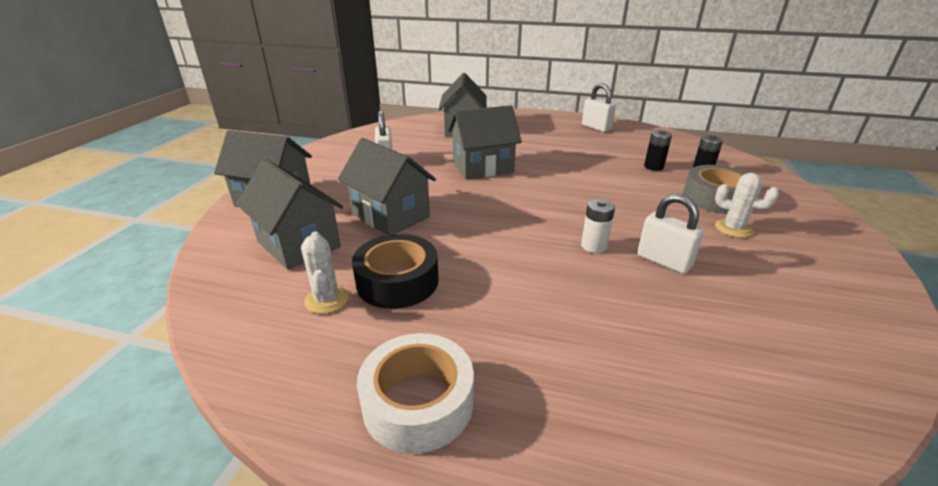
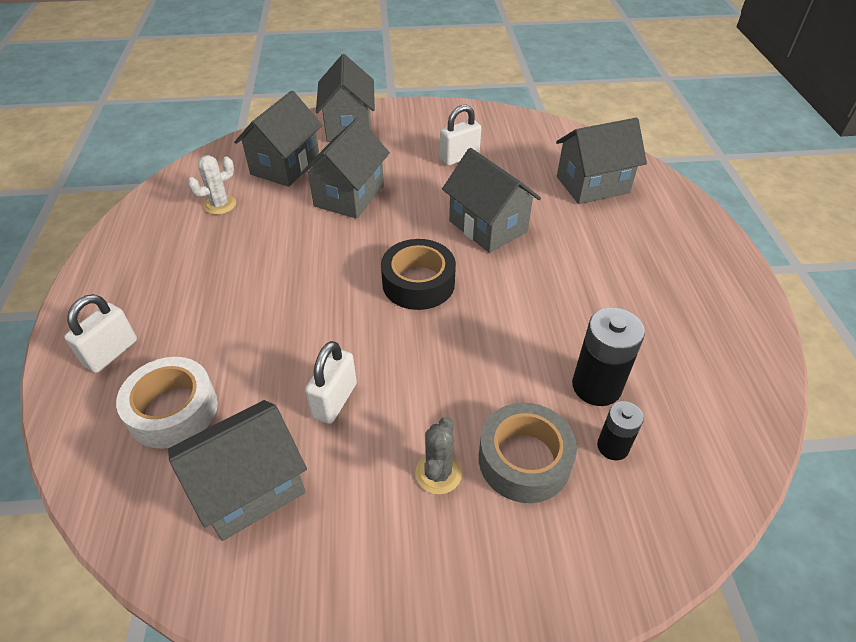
camera: 70 degrees right, 15 degrees up
black tape [352,234,439,309] -> black tape moved to [381,239,456,310]
white tape [357,333,474,454] -> white tape moved to [116,357,218,449]
white battery [581,199,615,253] -> none
white padlock [582,83,616,132] -> white padlock moved to [64,294,137,373]
black battery [644,130,672,171] -> black battery [572,307,645,406], size x1.69
white cactus [715,173,779,238] -> grey cactus [415,417,462,494]
none -> grey house [168,400,307,541]

